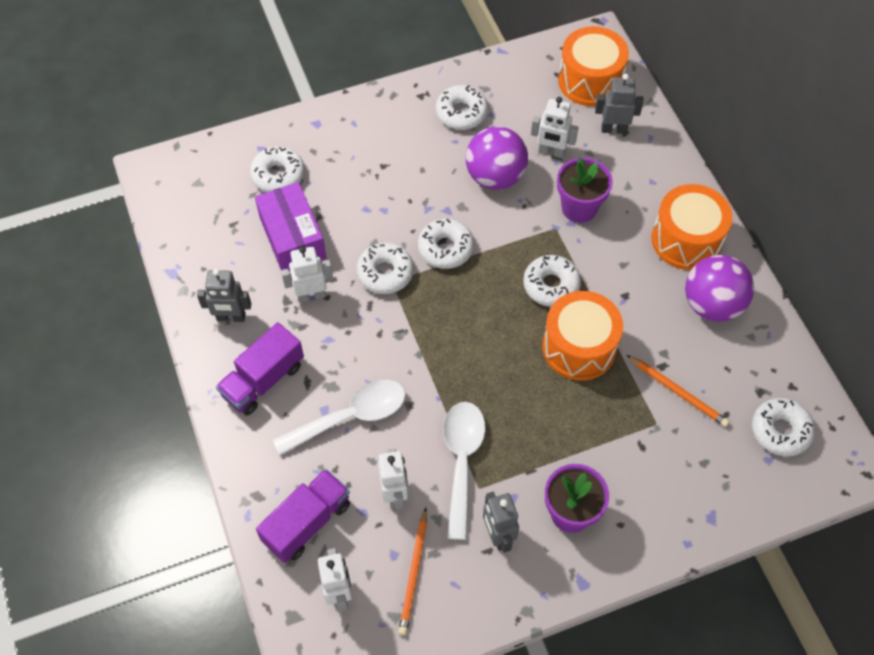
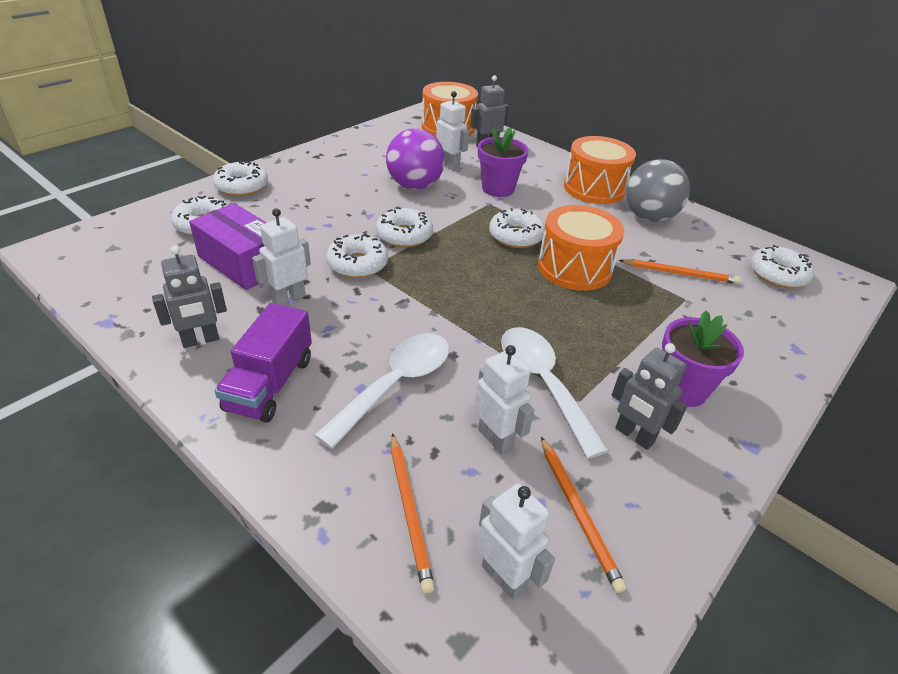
camera: 30 degrees left, 20 degrees down
purple truck [256,469,350,563] -> orange pencil [391,433,435,593]
white donut [436,85,488,130] -> white donut moved to [213,160,268,196]
white robot [531,97,579,158] -> white robot turned 120 degrees counterclockwise [436,91,469,171]
purple ball [685,255,754,322] -> grey ball [626,159,690,222]

